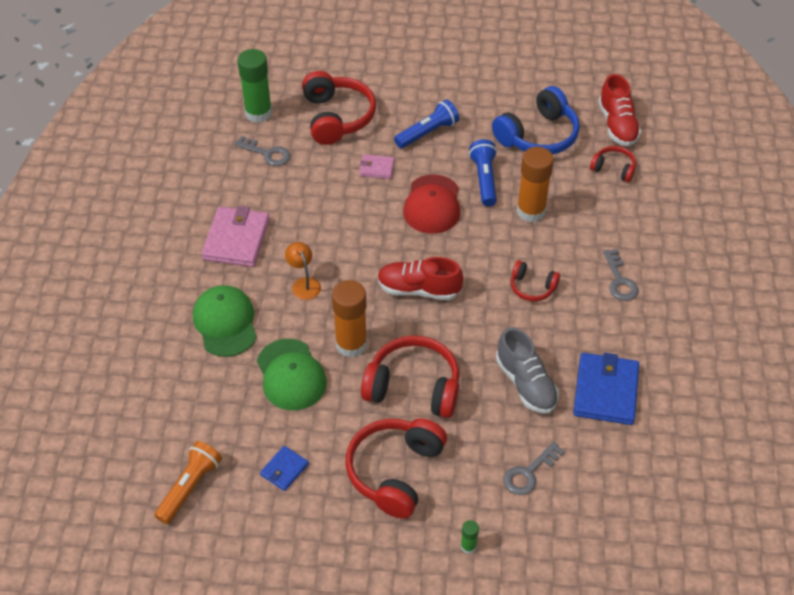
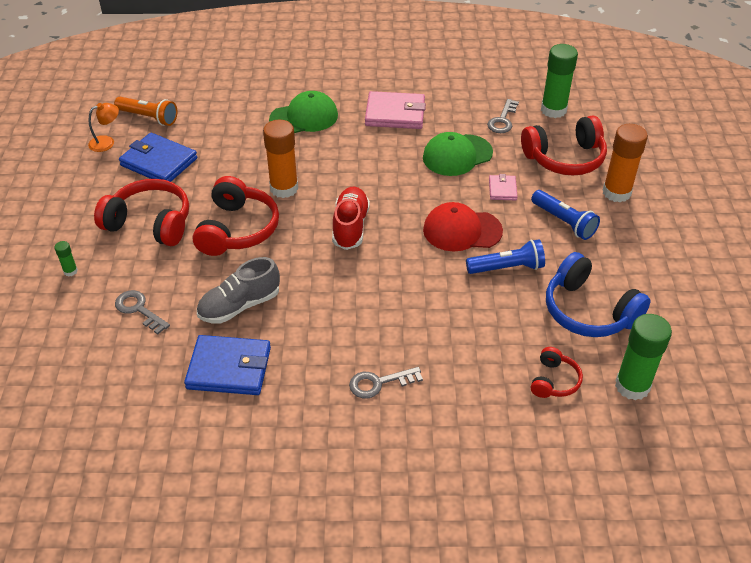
camera: 85 degrees right, 5 degrees down
green cap [257,339,327,410] -> green cap moved to [423,132,493,176]
blue wallet [260,446,309,491] -> blue wallet [119,133,197,182], size x1.93
orange lamp [285,242,321,300] -> orange lamp moved to [88,103,119,152]
red headphones [511,260,560,301] -> none
orange glue stick [517,147,554,222] -> orange glue stick moved to [603,124,648,202]
red shoe [598,74,641,146] -> green glue stick [615,314,672,400]

